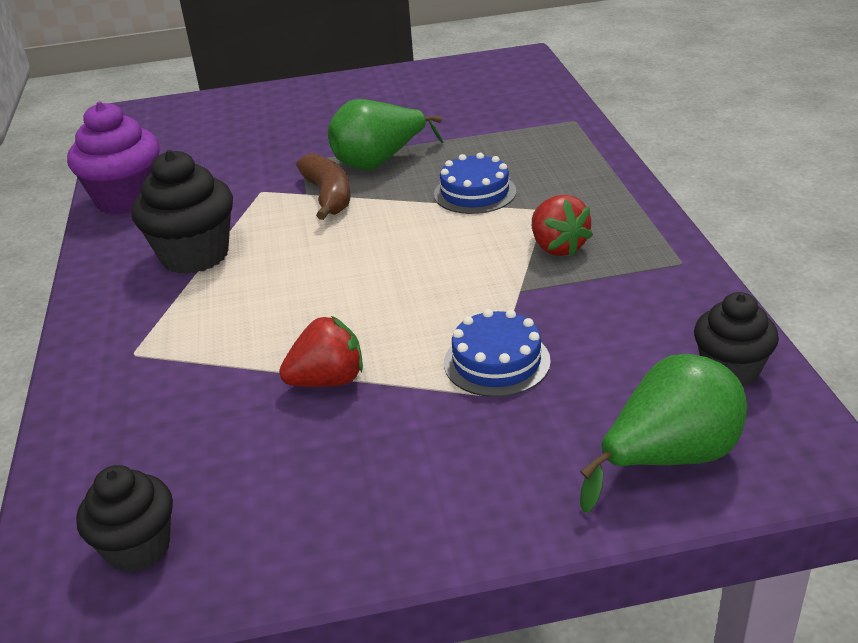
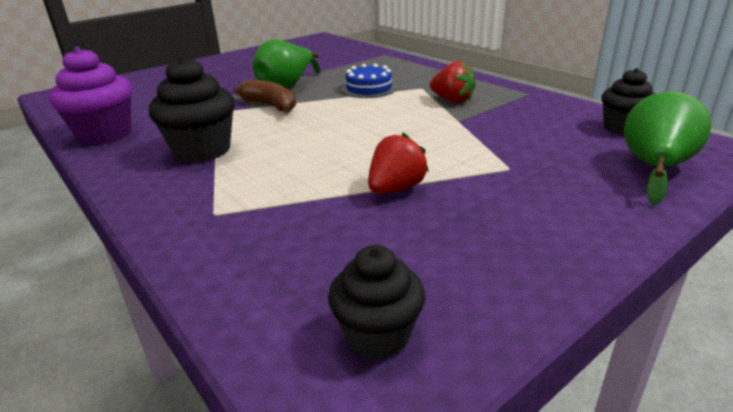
camera: 30 degrees left, 5 degrees down
blue cake [444,309,551,397] -> none

